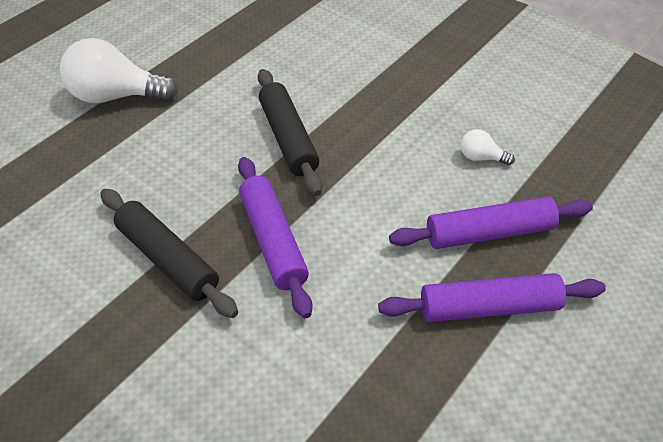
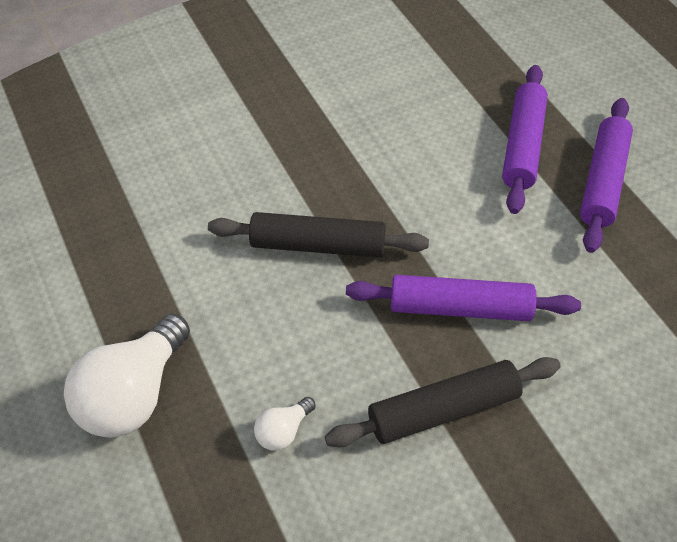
camera: 65 degrees left, 5 degrees up
white light bulb [461,129,515,166] -> white light bulb moved to [254,397,316,451]

